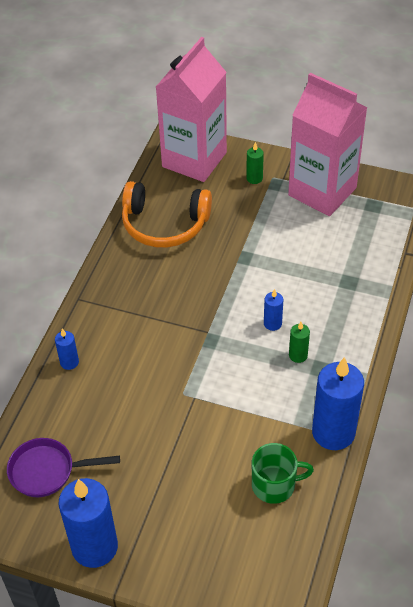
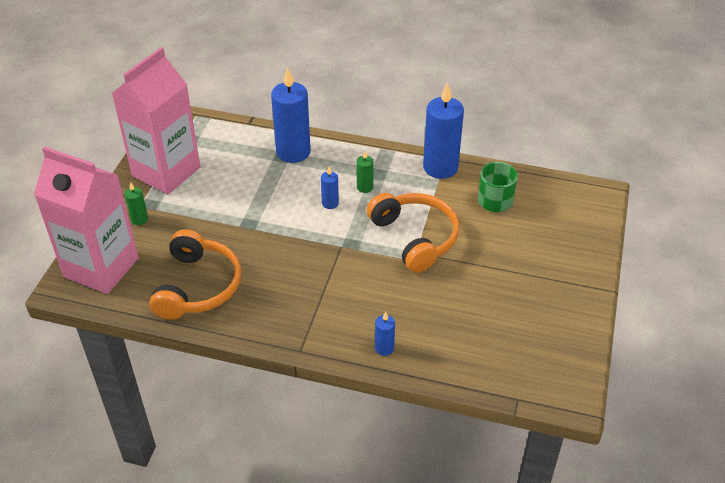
camera: 95 degrees left, 5 degrees down
purple pan [7,438,120,497] -> none
blue candle [58,478,118,568] -> blue candle moved to [271,67,311,163]
none -> orange headphones [367,193,460,273]

